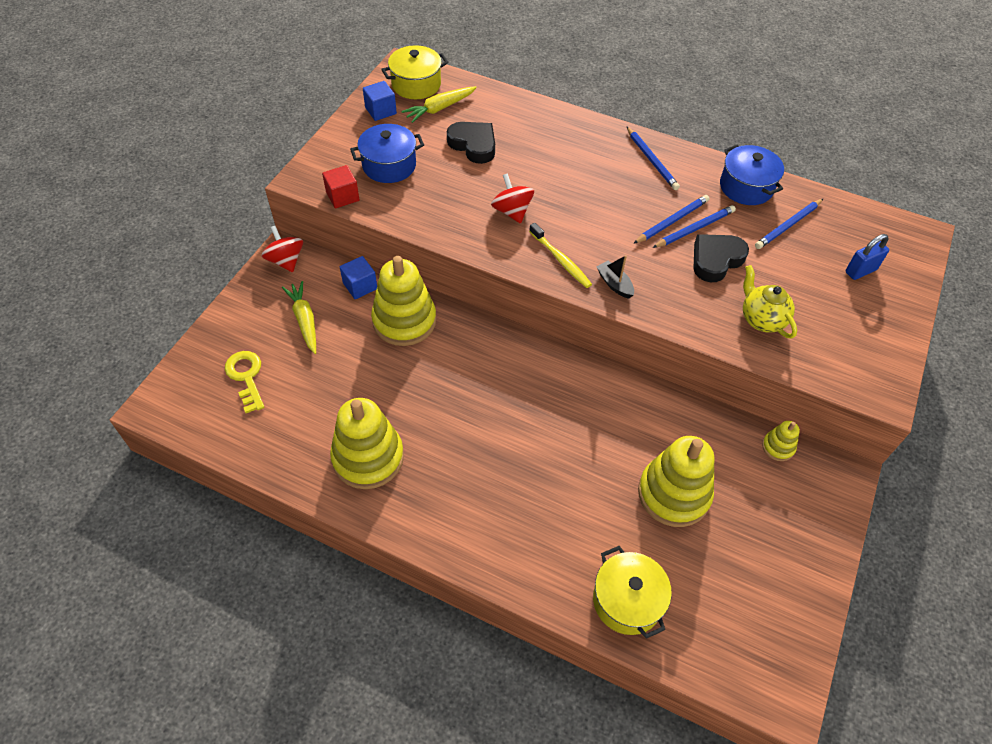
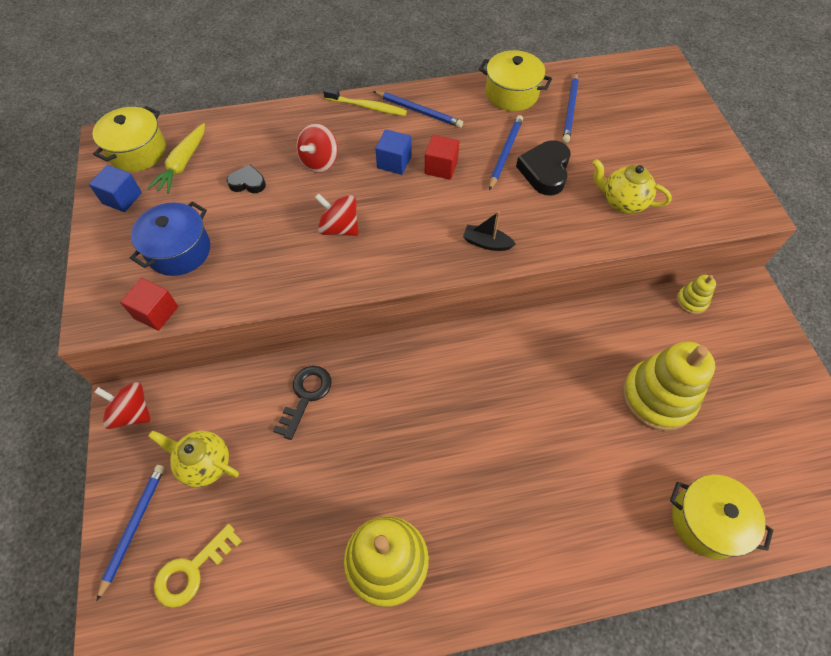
camera: 35 degrees left, 5 degrees up
yellow key [225,351,264,413] -> yellow key turned 75 degrees counterclockwise [154,524,242,608]
yellow carrot [282,281,316,354] -> yellow teapot [148,430,239,487]
blue cube [340,256,377,299] -> blue cube moved to [375,130,412,175]
yellow stacking toy [371,256,436,346] -> black key [273,366,331,440]
black heart [447,122,495,164] -> black heart [227,164,266,193], size x0.60
yellow toothbrush [529,223,592,288] -> yellow toothbrush moved to [323,88,407,116]
blue pencil [633,195,709,244] -> blue pencil moved to [96,465,165,602]
blue pot [720,144,784,205] -> yellow pot [479,50,552,111]
blue padlock [845,234,889,280] -> none
none -> red spinning top [297,123,338,173]
none -> red cube [425,135,459,180]

